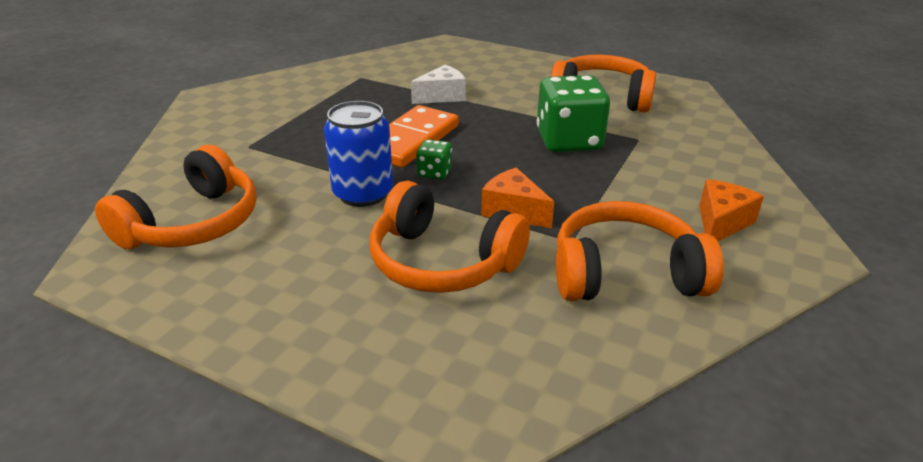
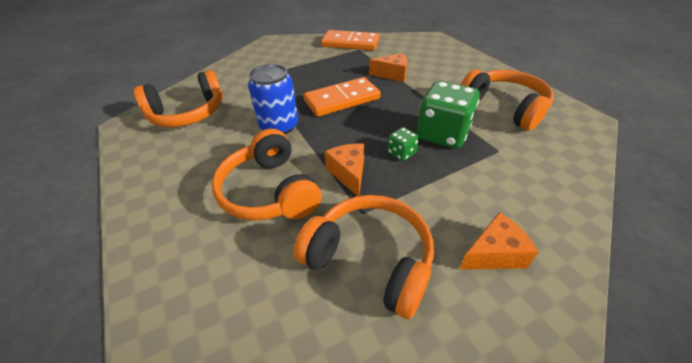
camera: 35 degrees right, 10 degrees up
white cheese [411,65,466,104] -> orange cheese [369,53,407,82]
green dice [416,139,452,180] -> green dice moved to [387,127,419,161]
none -> orange domino [321,30,380,50]

